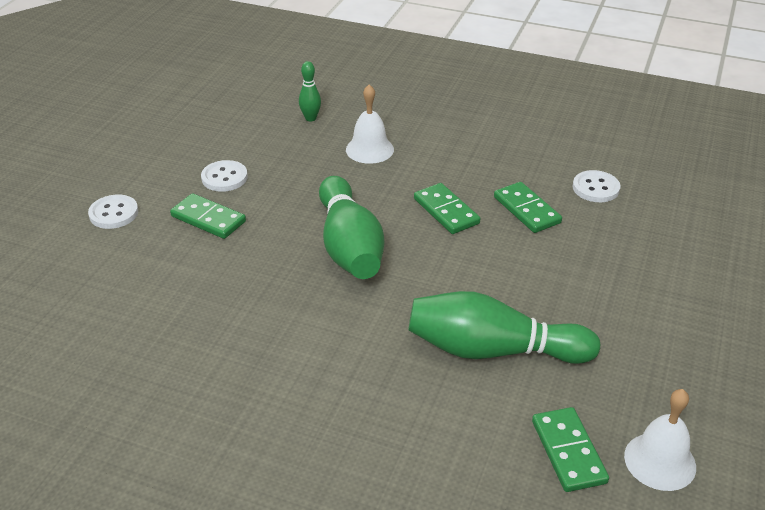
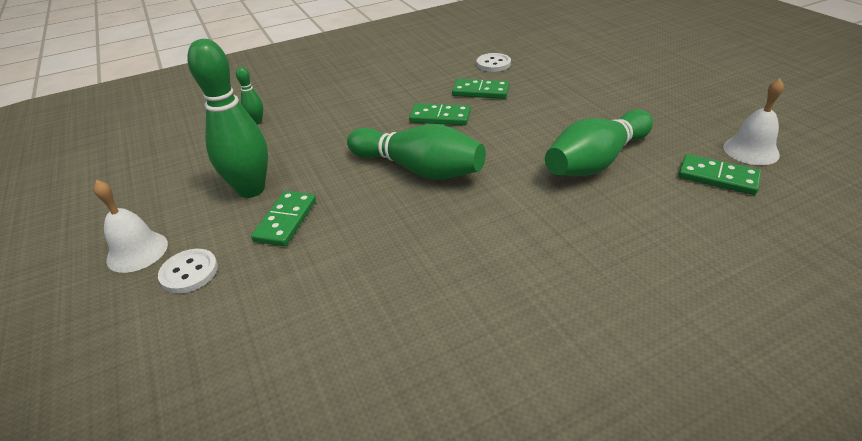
camera: 45 degrees left, 0 degrees up
green domino [170,193,246,239] -> green domino turned 60 degrees counterclockwise [251,191,316,246]
white button [201,160,248,192] -> green bowling pin [187,39,268,198]
white bell [346,84,394,164] -> white bell moved to [93,180,168,273]

